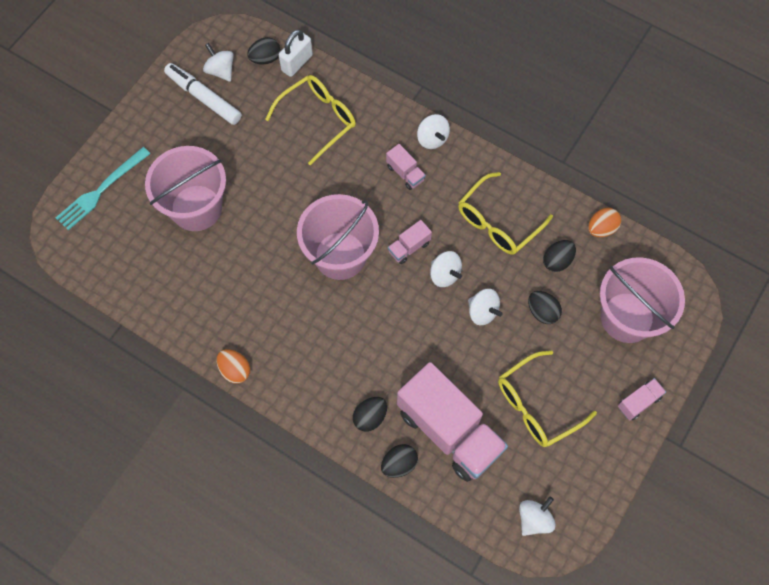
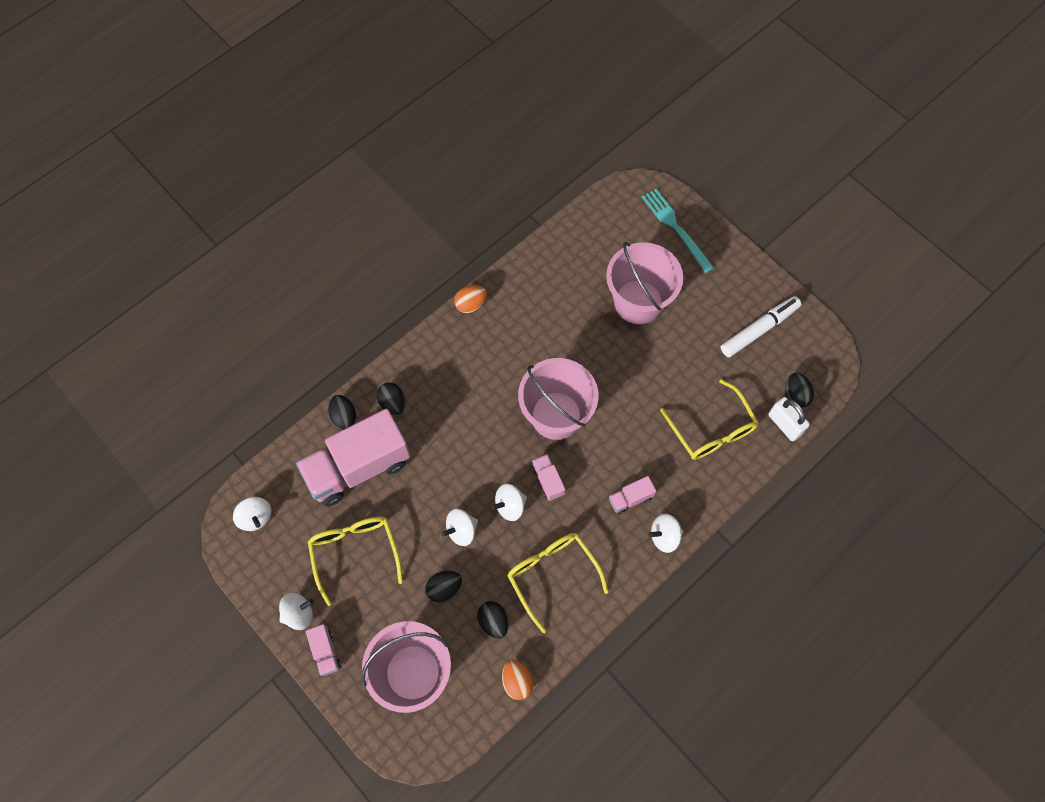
camera: 105 degrees right, 0 degrees up
white spinning top [203,43,234,82] -> white spinning top moved to [279,593,313,630]

